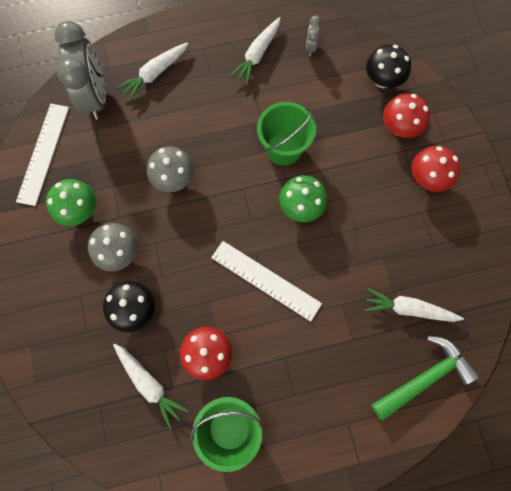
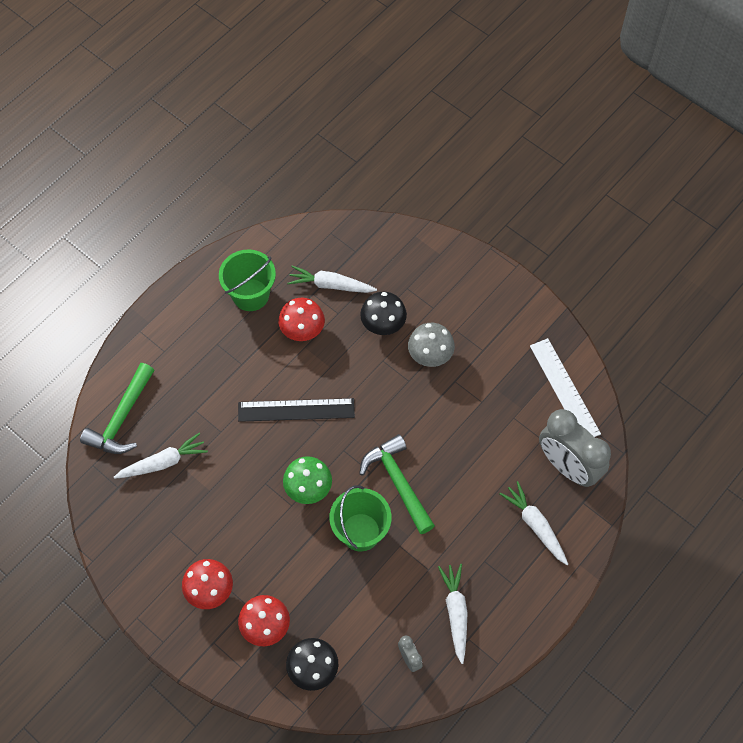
camera: 145 degrees right, 10 degrees down
green mushroom [46,179,96,226] -> none
white carrot [117,42,189,101] -> white carrot turned 45 degrees counterclockwise [500,481,568,565]
grey mushroom [147,146,194,192] -> none
white ruler [211,241,322,322] -> black ruler [238,398,355,422]
none -> green hammer [359,434,435,534]

